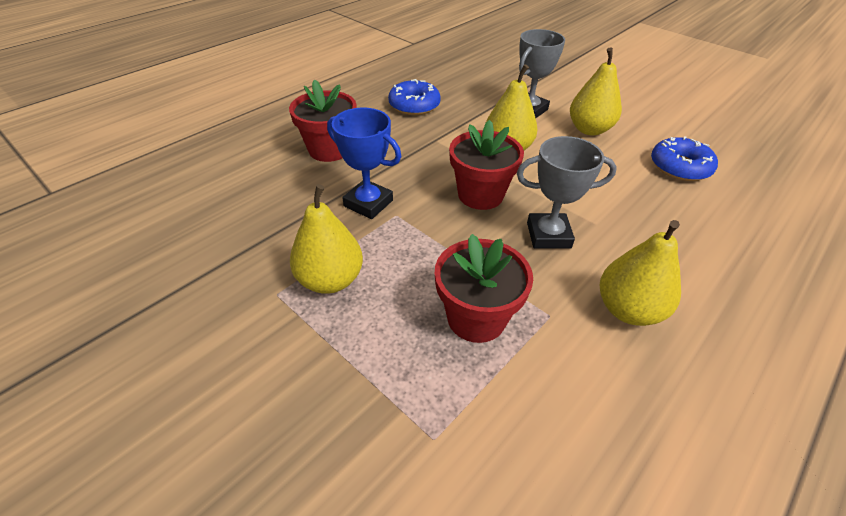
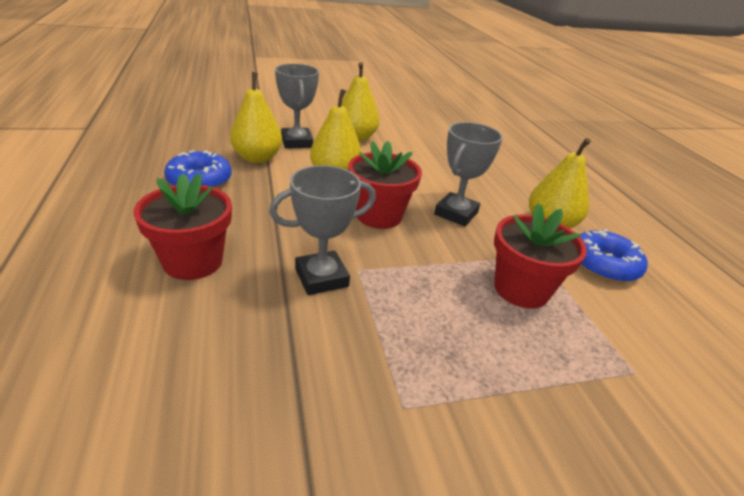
camera: 60 degrees left, 10 degrees down
yellow pear [290,184,363,294] -> yellow pear moved to [230,72,282,163]
blue trophy [327,108,401,219] -> grey trophy [269,165,376,295]
blue donut [651,136,718,181] -> blue donut moved to [579,229,648,282]

